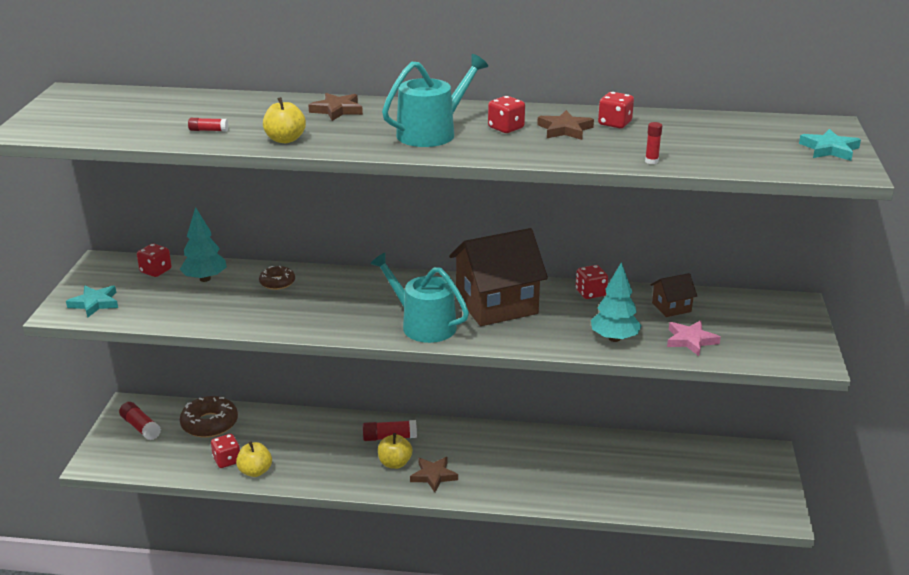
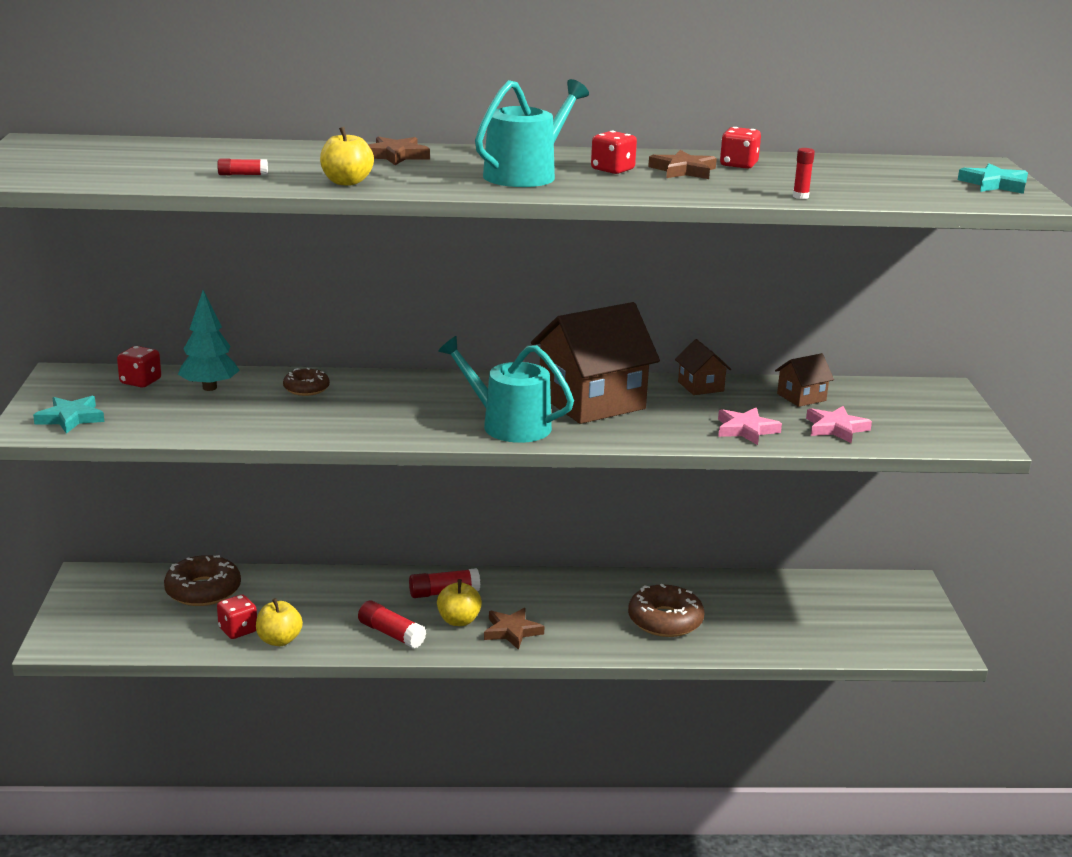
camera: 10 degrees left, 5 degrees down
red glue stick [119,402,161,440] -> red glue stick moved to [358,601,426,649]
red dice [576,265,608,299] -> brown house [675,339,731,395]
turquoise tree [591,262,642,342] -> pink star [718,408,782,445]
none -> brown donut [628,584,704,637]

